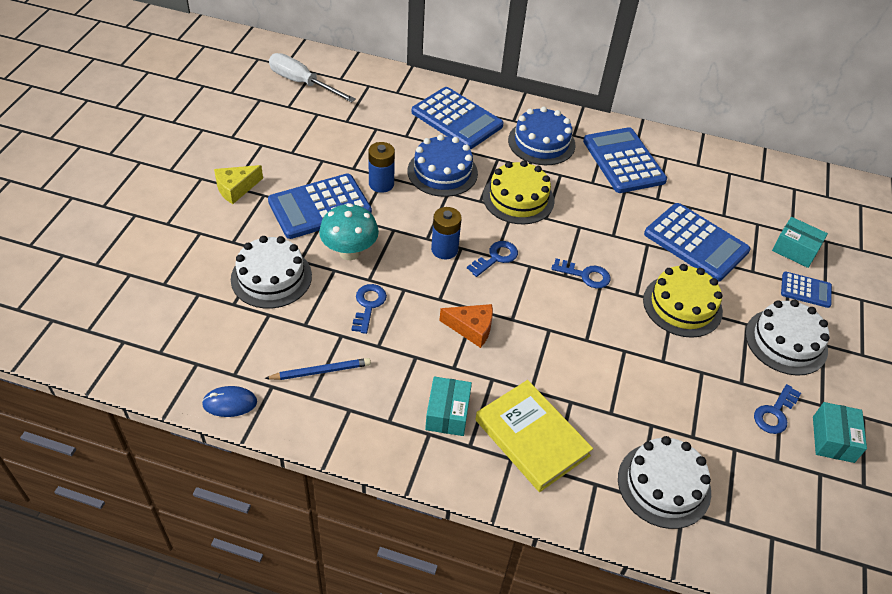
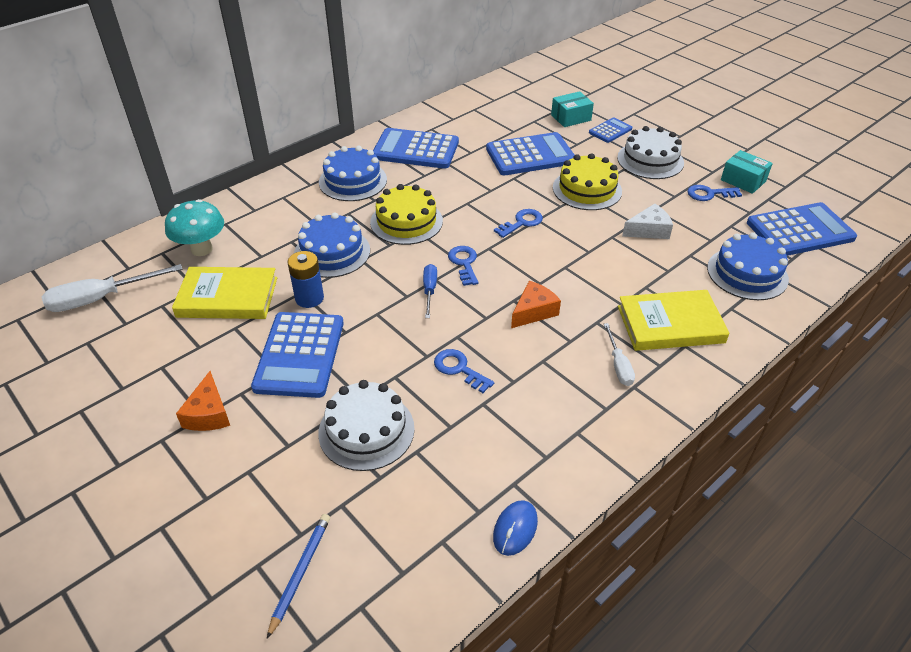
camera: 55 degrees left, 5 degrees down
yellow cheese [214,165,263,204] -> orange cheese [176,371,230,431]
blue pencil [265,358,371,380] -> blue pencil moved to [267,514,330,639]
turquoise mushroom [319,203,379,260] -> turquoise mushroom moved to [165,199,224,256]
blue calculator [412,87,504,149] -> blue calculator moved to [747,202,857,256]
turquoise box [425,376,472,436] -> white screwdriver [604,323,635,386]
blue battery [431,207,462,260] -> blue screwdriver [423,264,437,318]
white cake [618,436,711,529] -> blue cake [707,232,789,300]
blue key [754,384,801,434] -> blue key turned 105 degrees clockwise [687,185,742,201]
none -> yellow book [172,267,277,319]
none -> white cheese [622,204,673,239]

